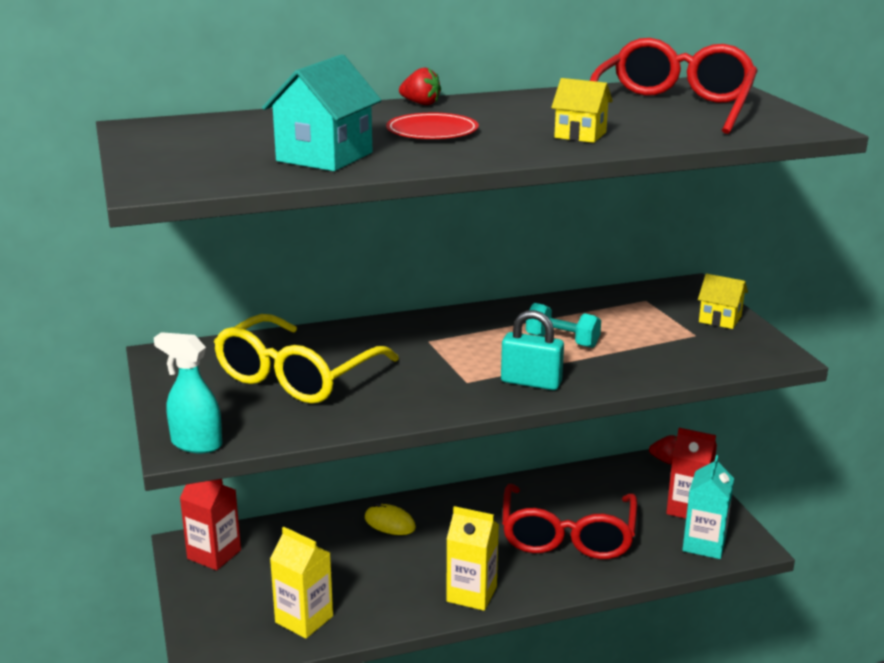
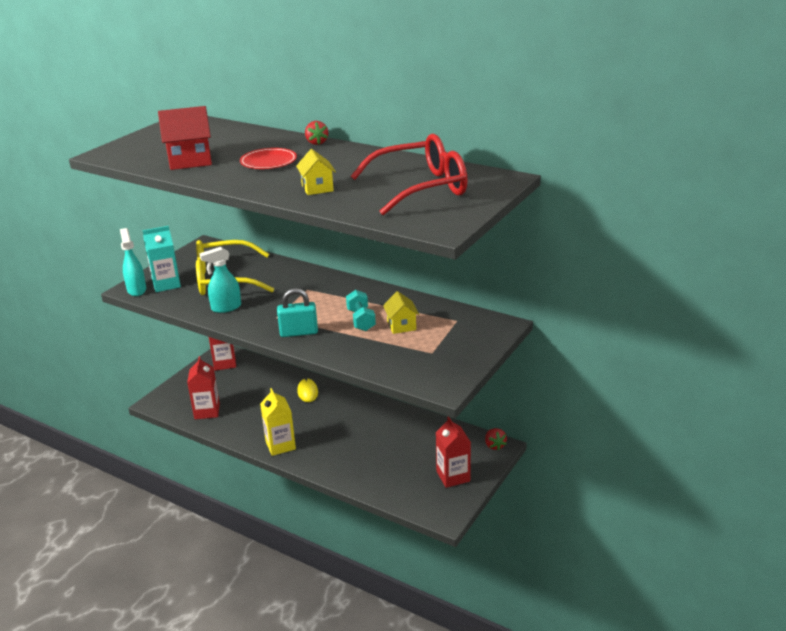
camera: 50 degrees right, 5 degrees up
turquoise house [262,54,382,171] -> red house [158,106,212,170]
yellow carton [270,527,333,639] -> red carton [187,356,220,419]
turquoise padlock [501,310,564,390] -> turquoise padlock turned 75 degrees counterclockwise [277,288,318,337]
red glasses [502,484,637,559] -> none
turquoise carton [682,455,734,559] -> turquoise carton moved to [142,226,181,292]
yellow house [698,274,748,329] -> yellow house moved to [383,291,419,334]
none -> turquoise spray bottle [199,247,241,313]

